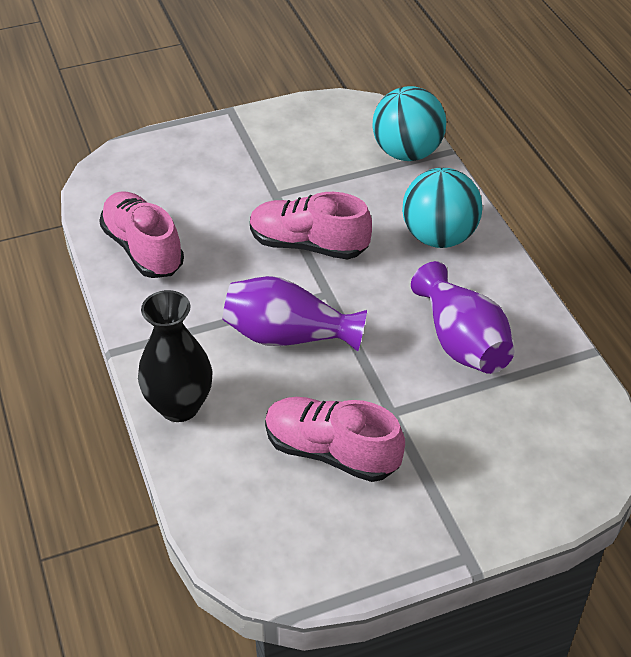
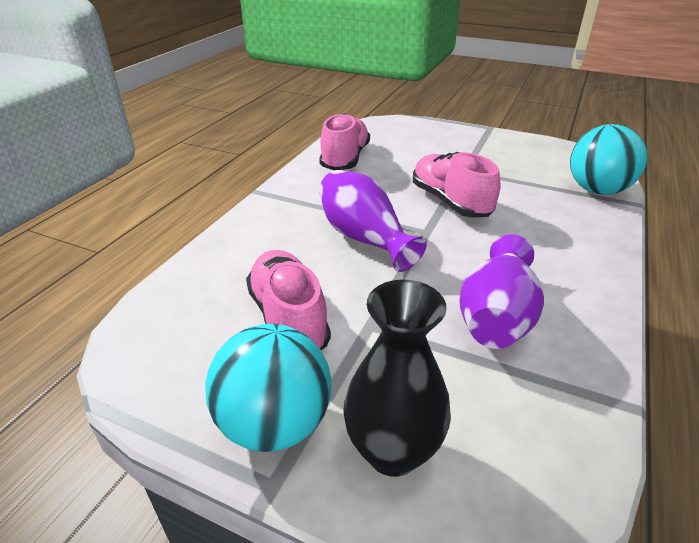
camera: 45 degrees right, 10 degrees down
black vase [138,290,213,422] -> black vase moved to [343,280,451,477]
turquoise ball [402,168,482,248] -> turquoise ball moved to [205,324,331,452]

